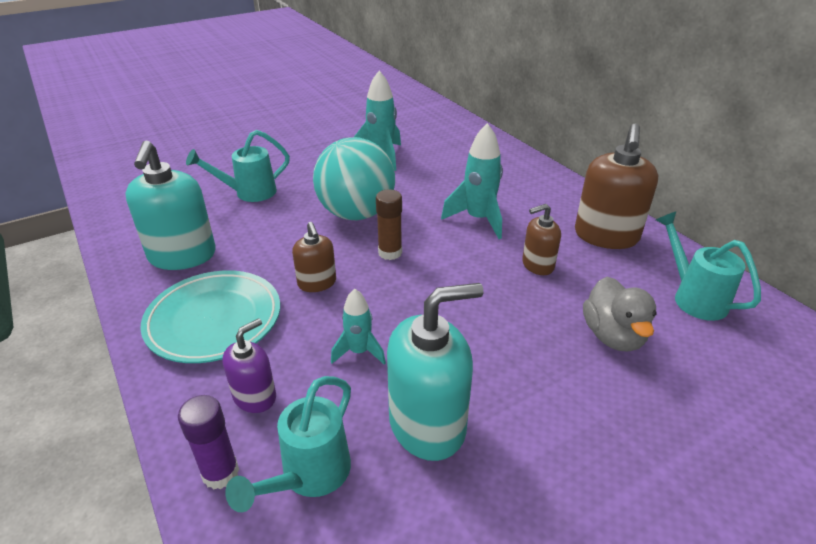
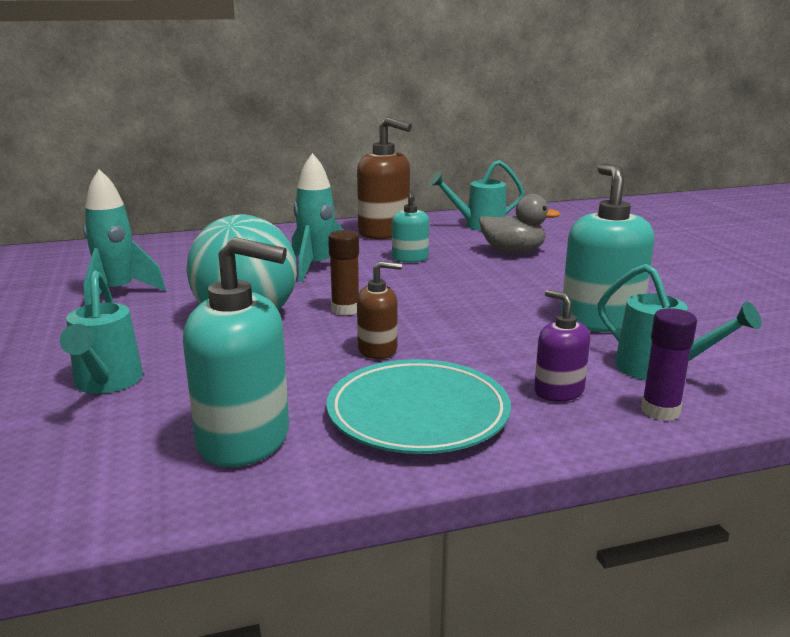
camera: 75 degrees left, 15 degrees down
turquoise rocket [331,289,386,364] -> none
brown soap dispenser [522,204,561,275] -> turquoise soap dispenser [392,191,429,262]

